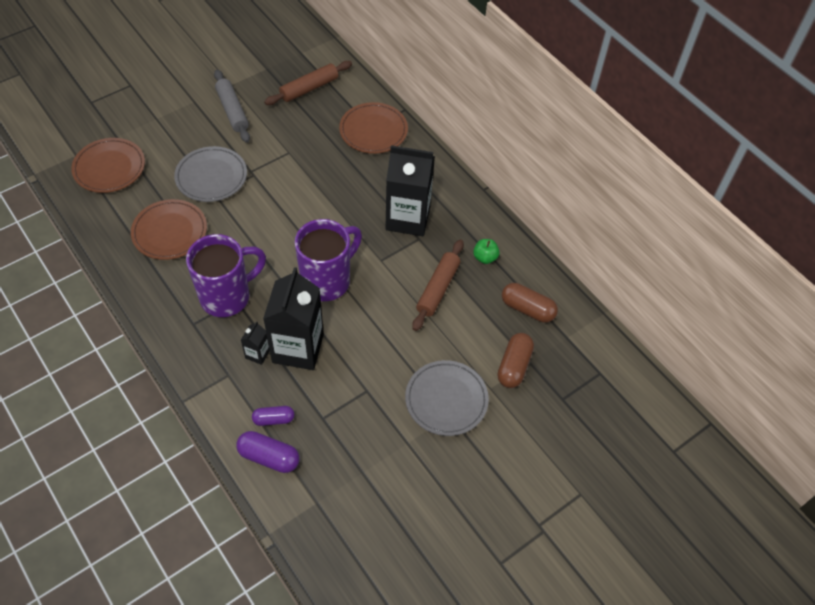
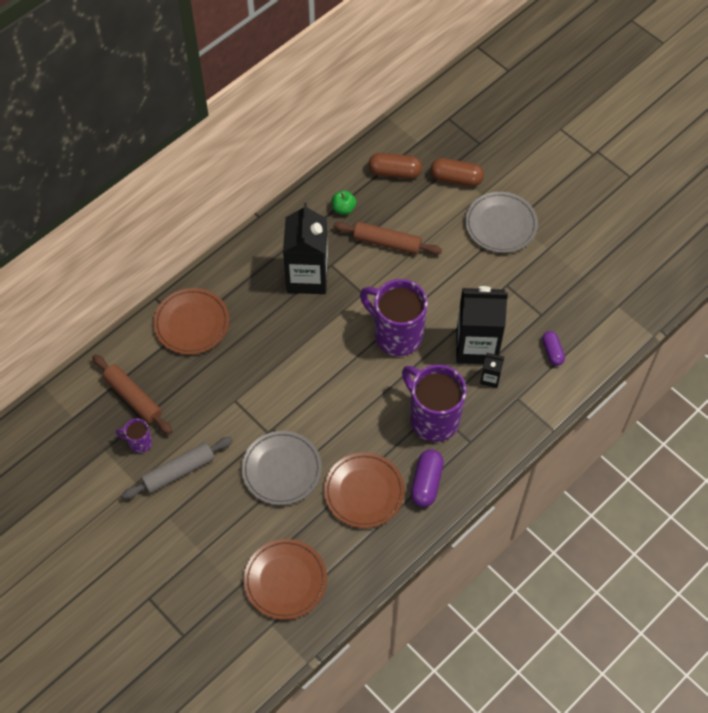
camera: 95 degrees left, 5 degrees up
purple capsule [236,431,299,473] -> purple capsule moved to [411,449,444,507]
brown capsule [502,283,558,323] -> brown capsule turned 75 degrees clockwise [368,153,422,179]
none -> purple mug [116,418,152,453]

